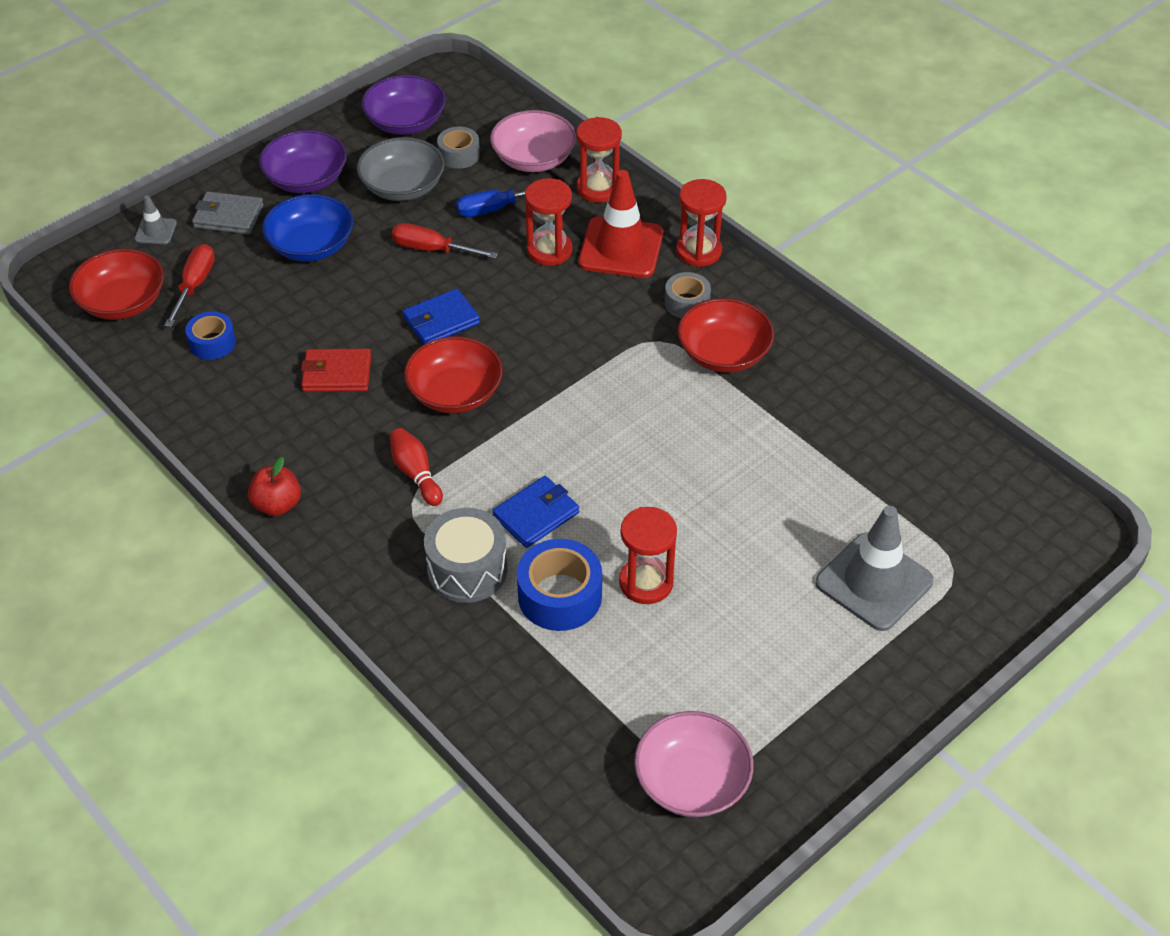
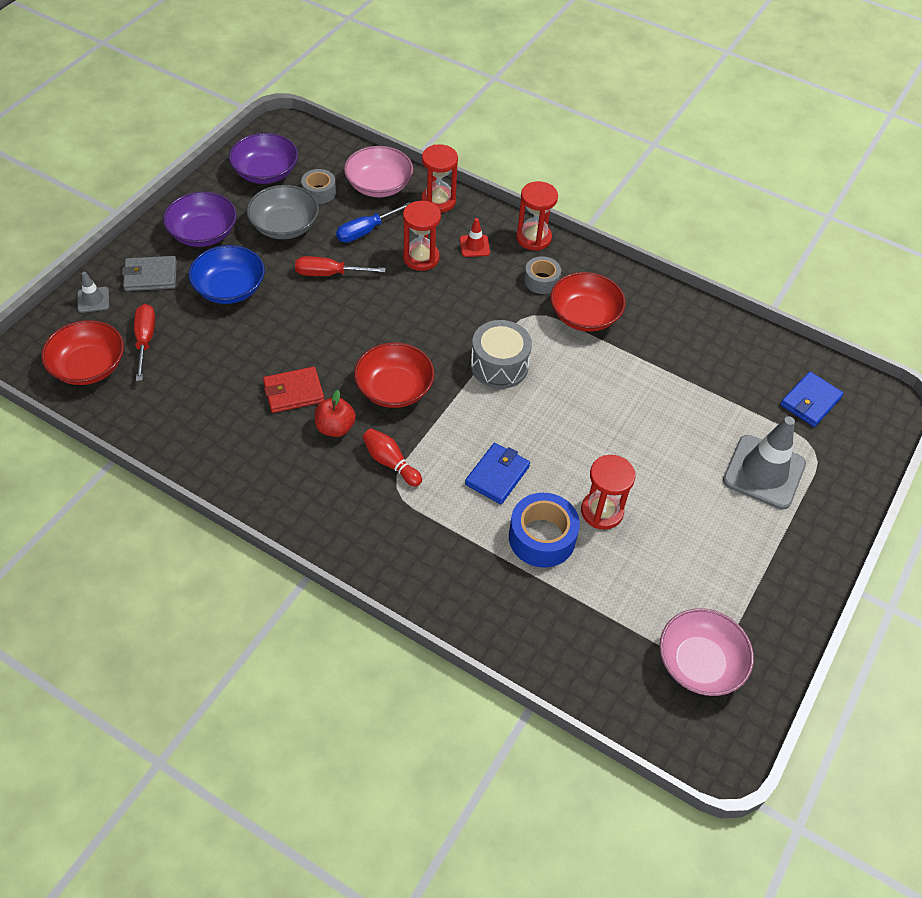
camera: 20 degrees left, 5 degrees up
blue tape [185,311,236,360] -> none
red apple [248,457,301,516] -> red apple moved to [315,390,356,437]
blue wallet [402,288,480,345] -> blue wallet moved to [780,372,844,427]
grey drum [424,508,507,603] -> grey drum moved to [471,320,532,389]
red traffic cone [578,170,663,278] -> red traffic cone [460,218,490,257], size x0.47

